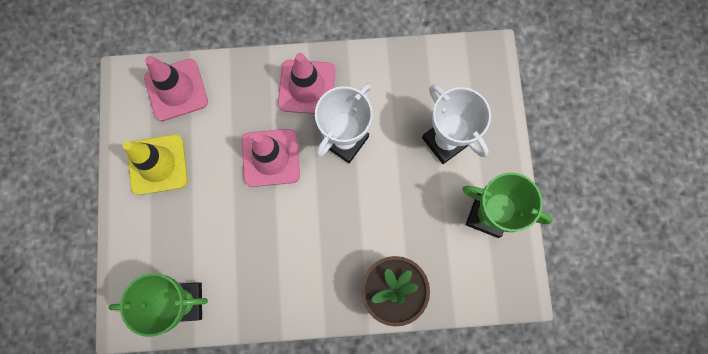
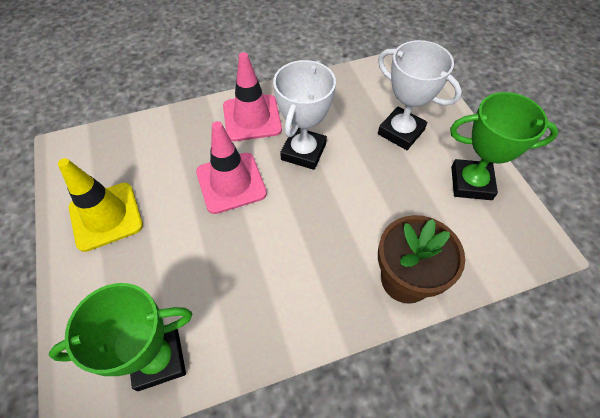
camera: 15 degrees left, 20 degrees down
pink traffic cone [144,56,208,121] -> none

